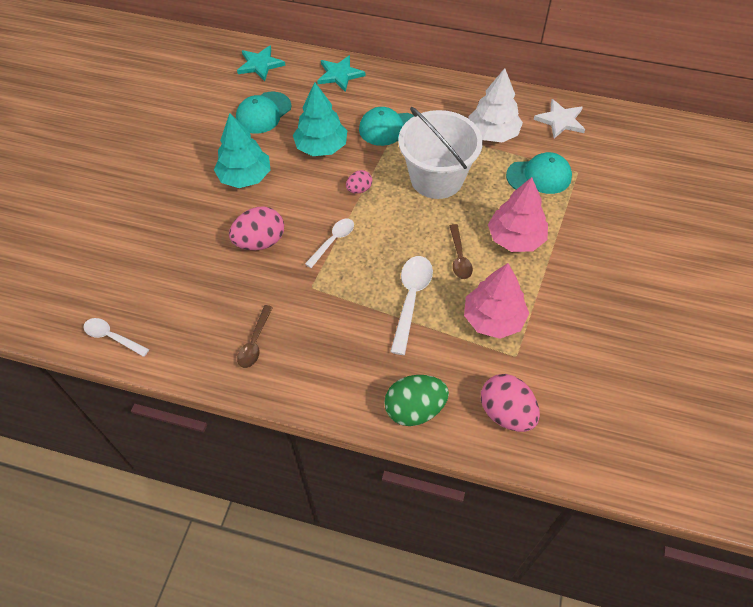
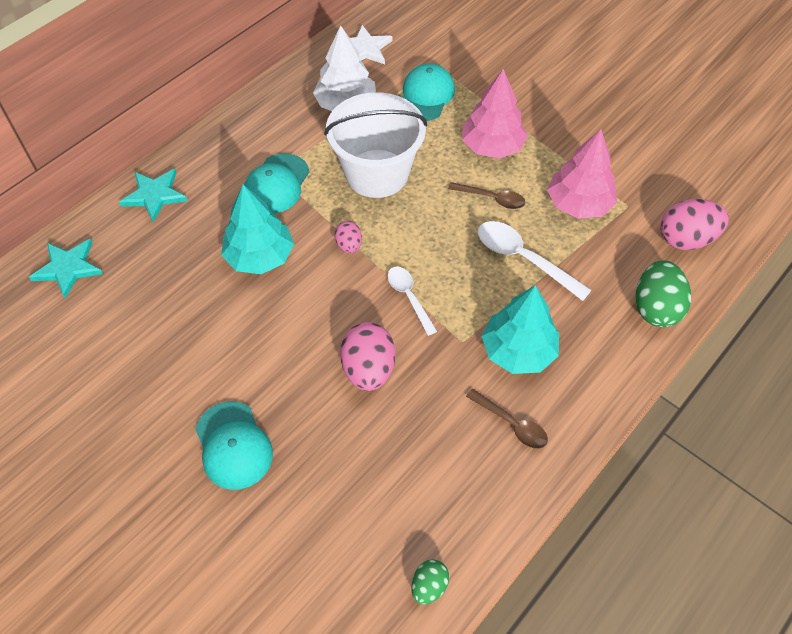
camera: 65 degrees left, 0 degrees up
white spoon [84,318,149,357] -> green egg [412,559,449,605]
turquoise tree [214,113,270,188] -> turquoise tree moved to [482,285,559,374]
turquoise cap [236,92,291,134] -> turquoise cap moved to [195,401,273,490]

